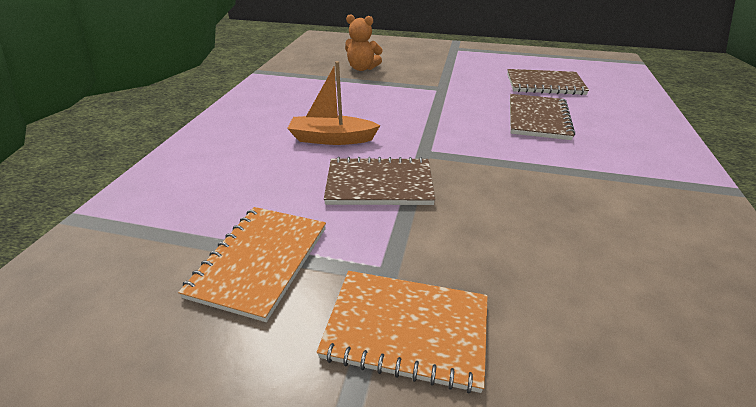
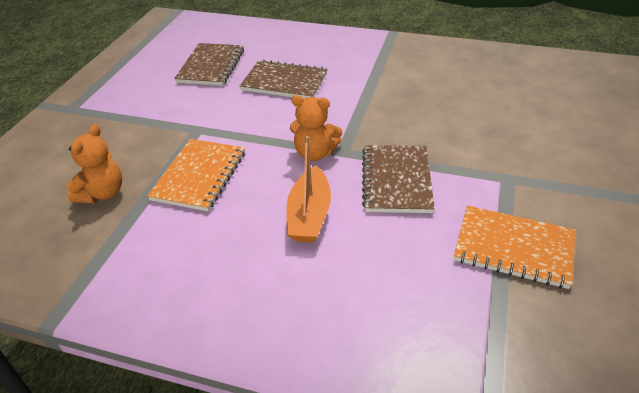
camera: 85 degrees left, 5 degrees up
orange notebook [317,271,488,394] -> orange notebook moved to [147,139,245,211]
none -> orange teddy bear [290,95,342,161]

